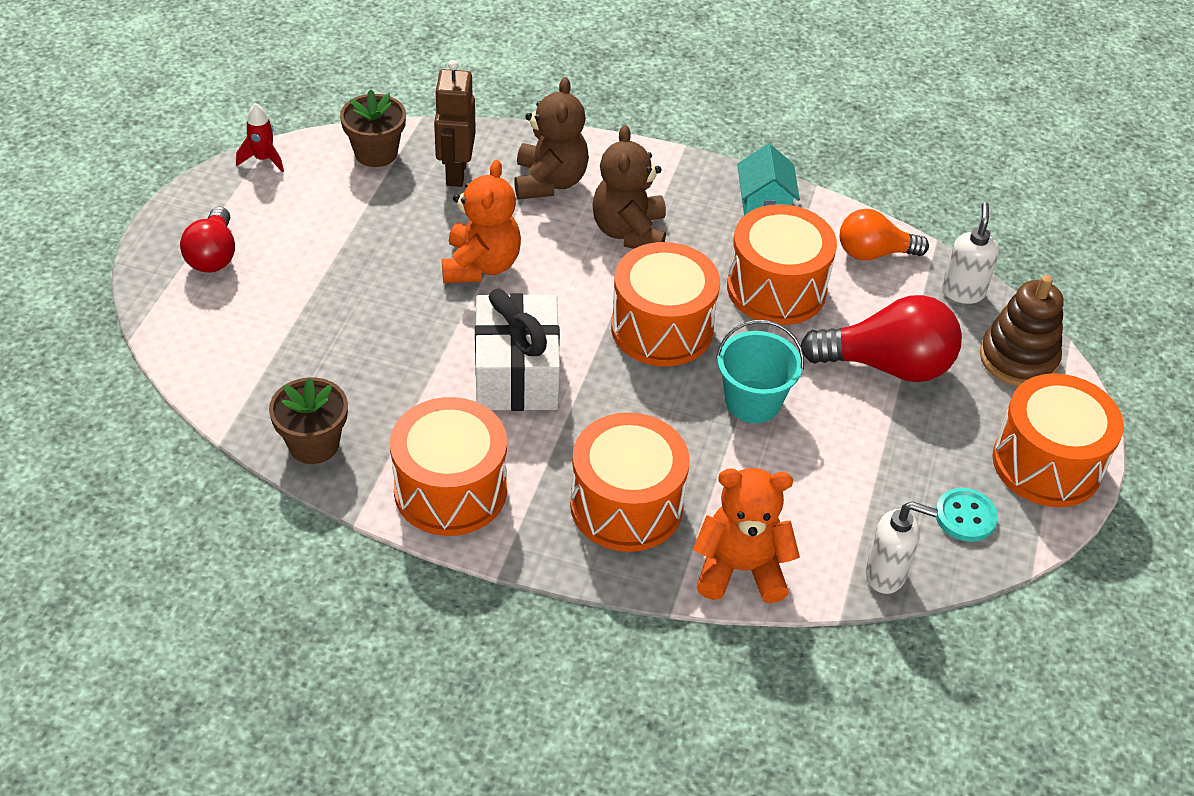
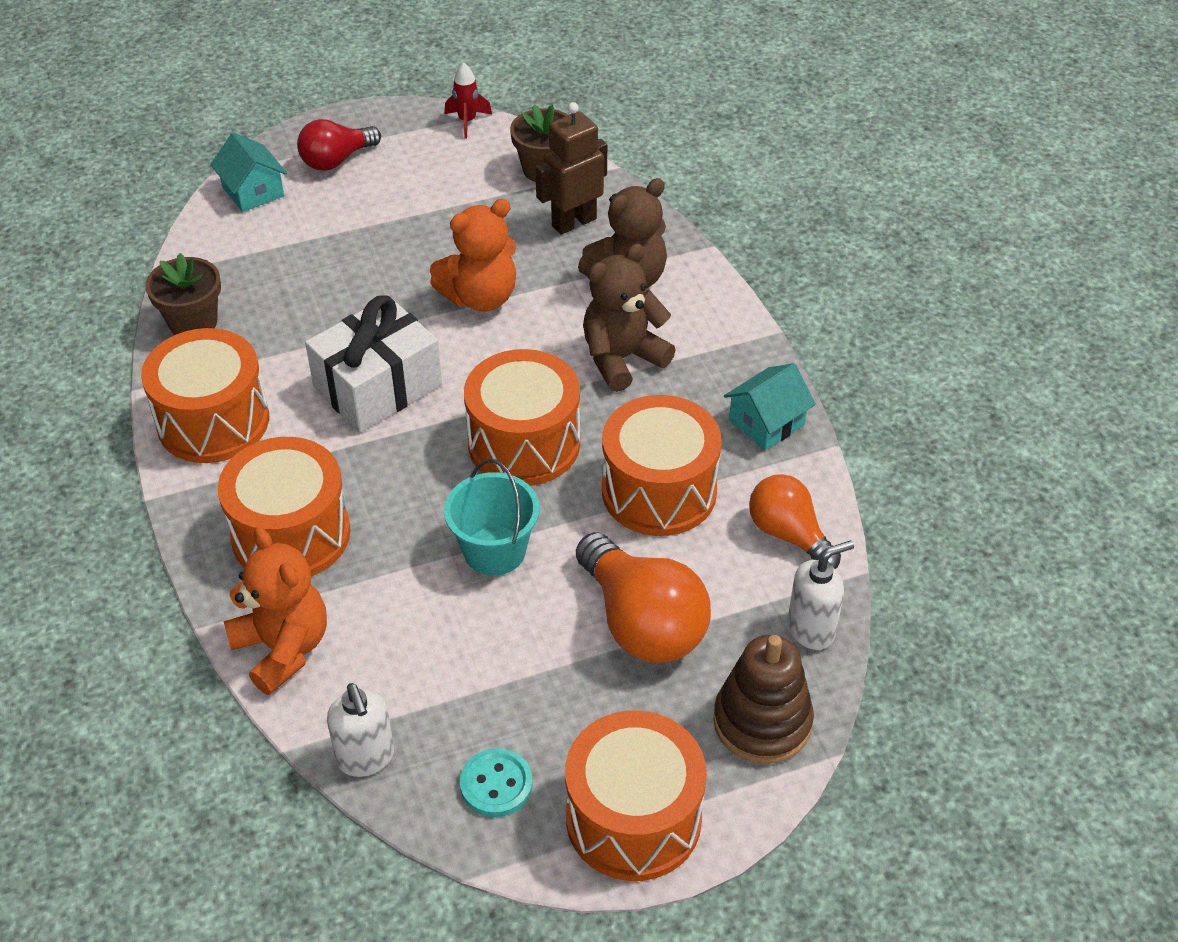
camera: 55 degrees right, 0 degrees up
red light bulb [801,295,962,382] -> orange light bulb [576,532,711,663]
none -> turquoise house [210,133,287,212]

